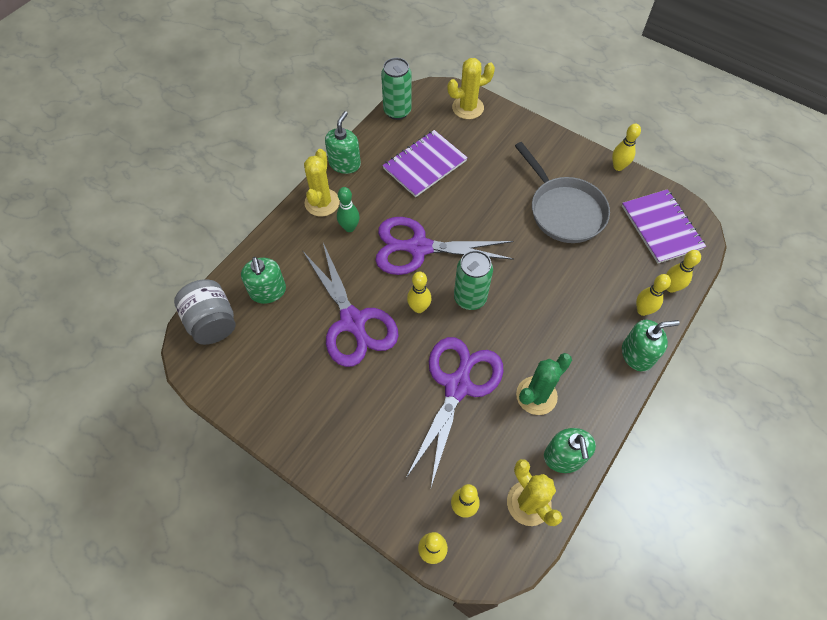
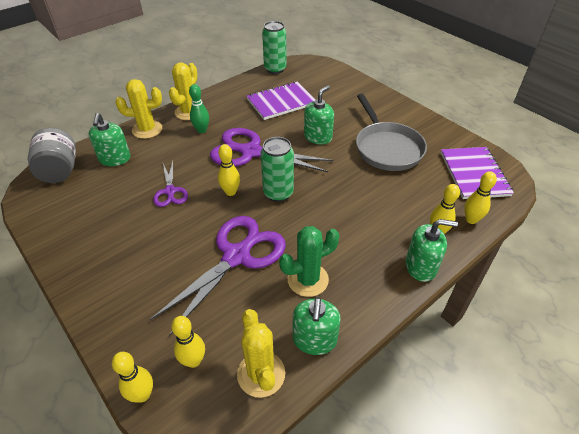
camera: 15 degrees right, 15 degrees down
purple scissors [302,243,399,367] -> purple scissors [153,161,188,207], size x0.52
green soap dispenser [325,111,361,174] -> green soap dispenser moved to [304,85,334,145]
yellow cactus [447,58,495,119] -> yellow cactus moved to [115,79,162,139]
yellow bowling pin [612,124,641,171] -> none

